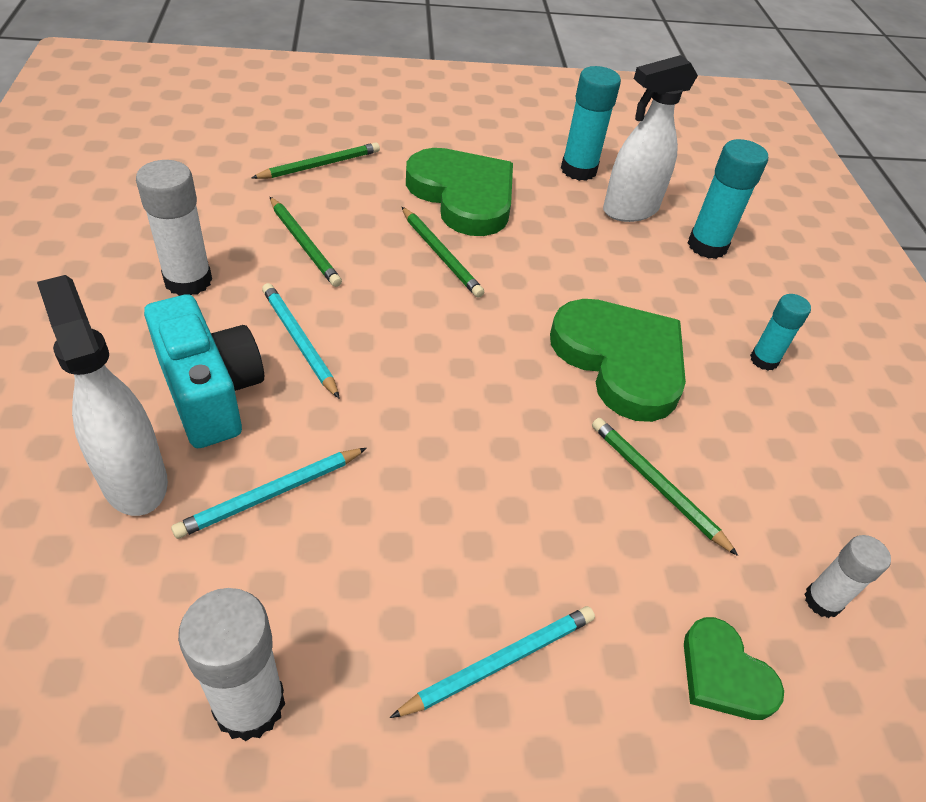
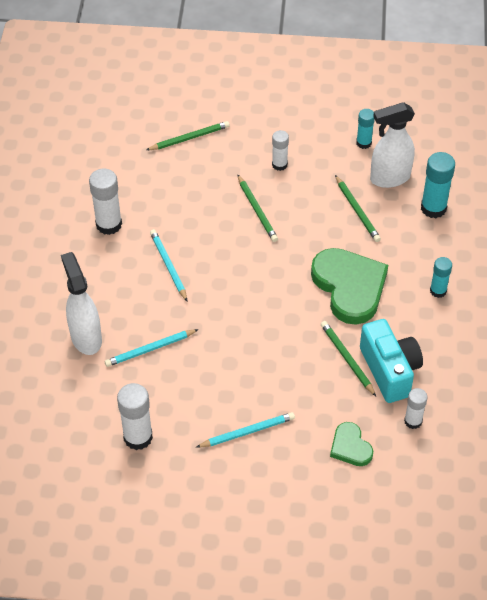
camera: 15 degrees right, 5 degrees up
turquoise camera [144,294,264,448] -> turquoise camera moved to [360,319,423,403]
green pencil [270,197,342,287] -> green pencil moved to [335,175,381,242]
green heart [406,148,513,236] -> white glue stick [272,130,289,171]
turquoise glue stick [561,66,621,181] -> turquoise glue stick [356,109,375,149], size x0.62

